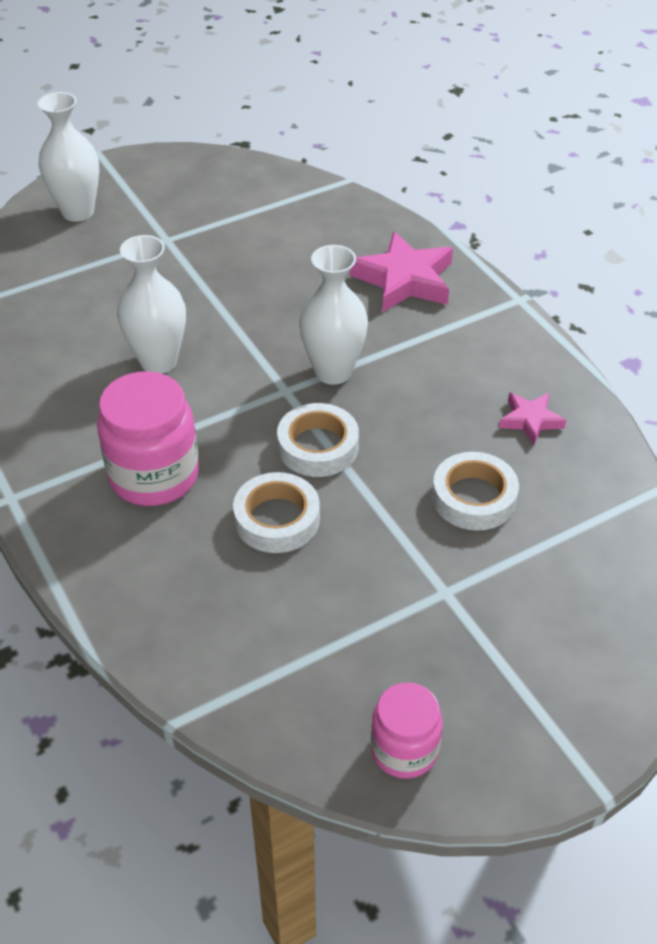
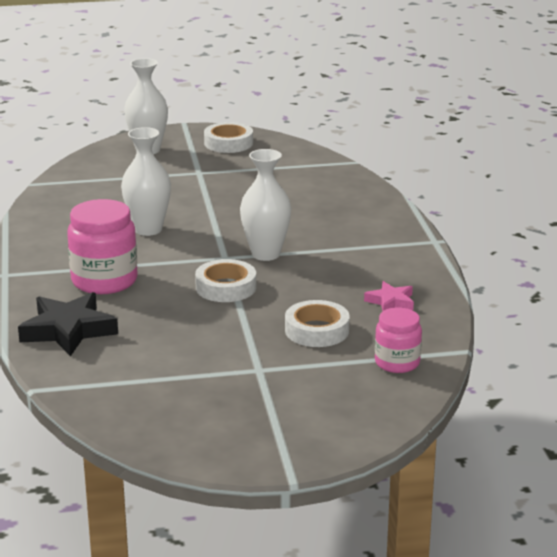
camera: 20 degrees right, 20 degrees down
white tape [233,472,320,553] -> white tape moved to [204,122,253,153]
pink star [350,231,453,313] -> none
pink jar [371,682,443,779] -> pink jar moved to [375,307,422,373]
none -> black star [18,292,118,356]

